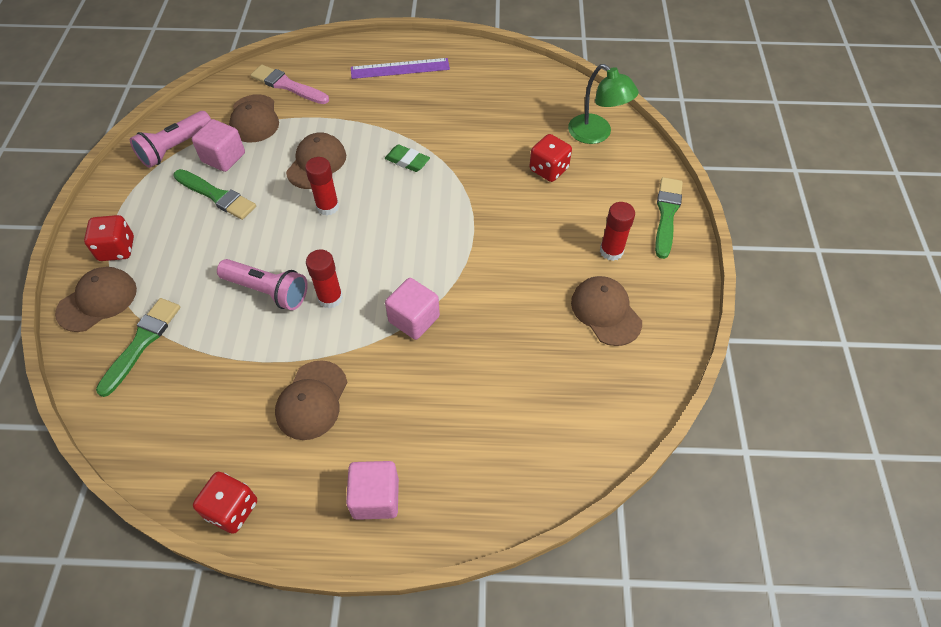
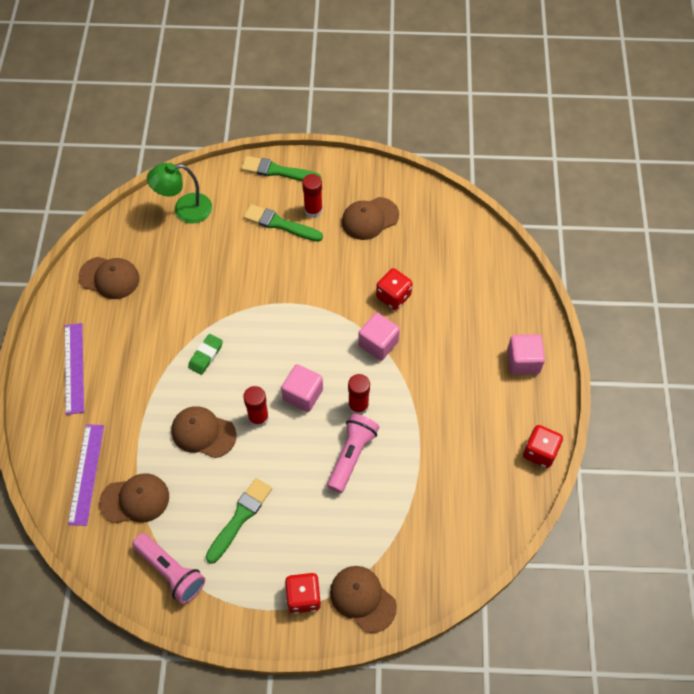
camera: 90 degrees left, 5 degrees up
green brush [96,298,180,397] -> green brush moved to [244,204,323,242]
pink cube [192,119,245,172] -> pink cube moved to [281,364,323,412]
pink brush [250,65,329,104] -> purple ruler [68,424,104,526]
brown cap [275,360,347,440] -> brown cap moved to [78,257,139,299]
red dice [530,134,572,182] -> red dice moved to [376,268,413,310]
green lamp [568,64,639,144] -> green lamp turned 150 degrees counterclockwise [147,163,212,224]

